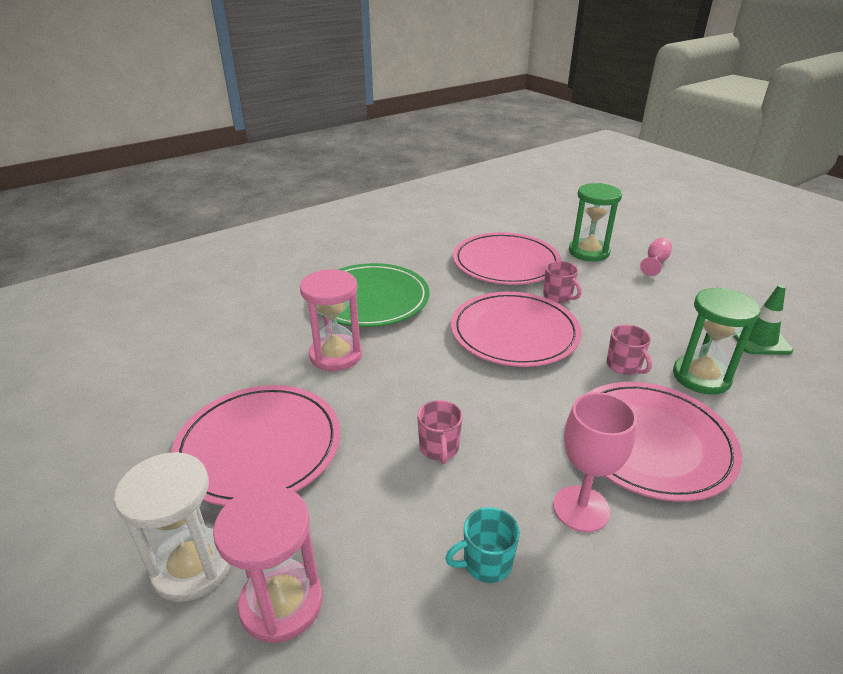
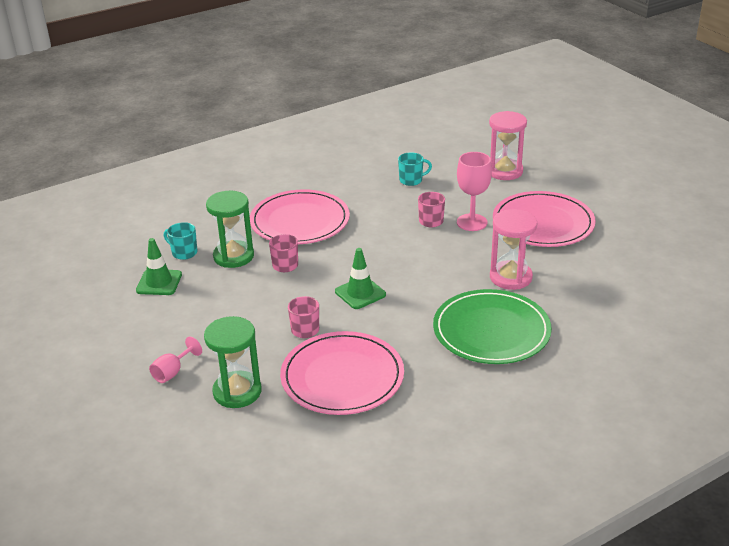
camera: 175 degrees left, 0 degrees up
white hourglass [114,452,230,602] -> none
pink plate [451,292,581,367] -> green traffic cone [335,248,386,309]
pink goblet [553,392,637,532] -> pink goblet moved to [457,152,492,231]
none -> turquoise mug [164,222,198,260]

